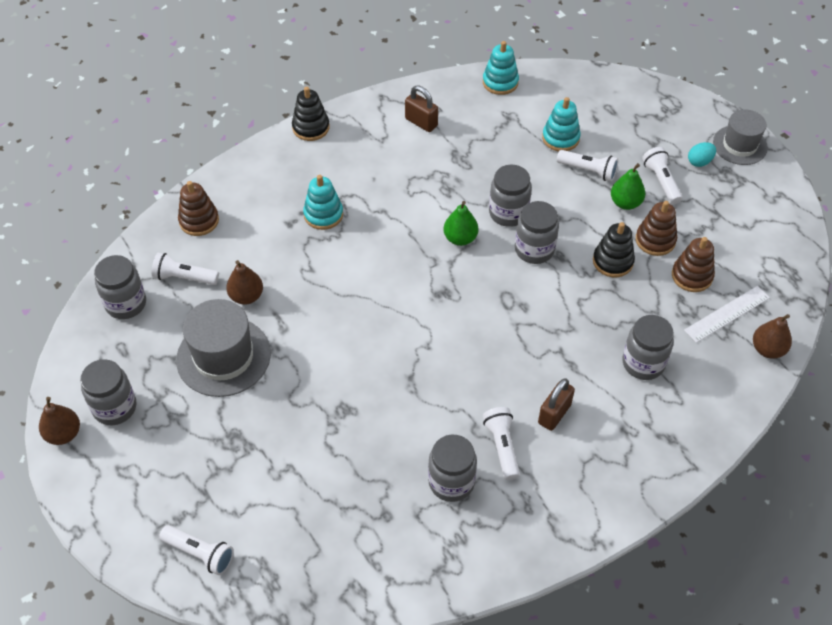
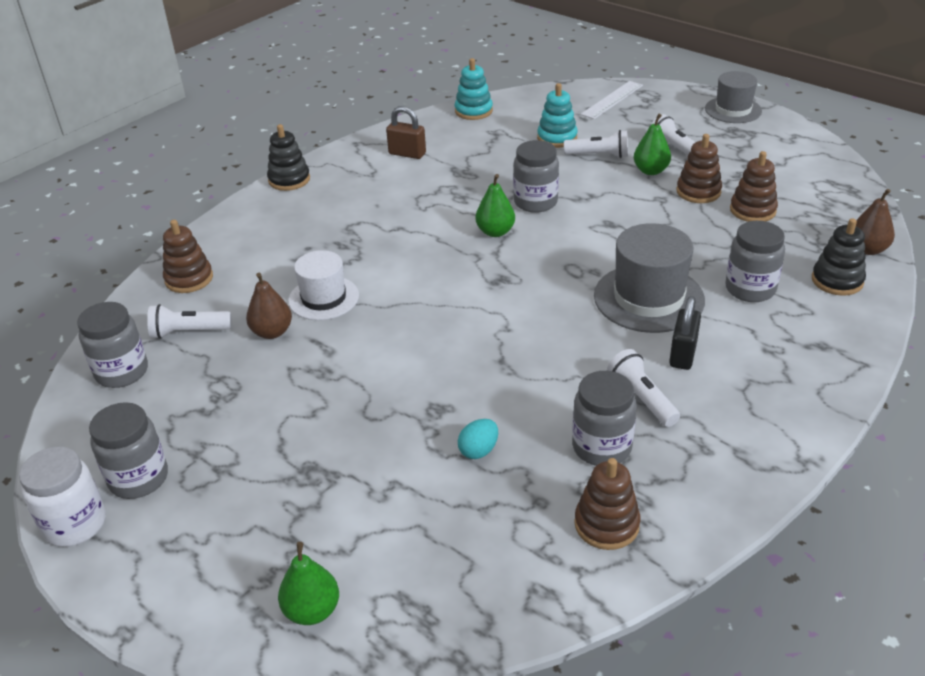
camera: 15 degrees left, 15 degrees down
brown pear [39,397,80,445] -> white jar [19,447,106,547]
white flashlight [159,525,234,575] -> green pear [278,542,339,625]
grey hat [176,299,271,397] -> grey hat moved to [594,223,705,333]
turquoise stacking toy [303,175,343,230] -> none
grey jar [515,201,559,264] -> none
brown padlock [538,378,575,431] -> black padlock [669,296,701,370]
black stacking toy [593,222,635,277] -> black stacking toy moved to [812,218,866,296]
white ruler [684,286,770,343] -> white ruler moved to [581,81,643,119]
turquoise egg [688,142,716,167] -> turquoise egg moved to [458,419,498,459]
none -> white hat [288,250,359,320]
none -> brown stacking toy [574,458,640,550]

